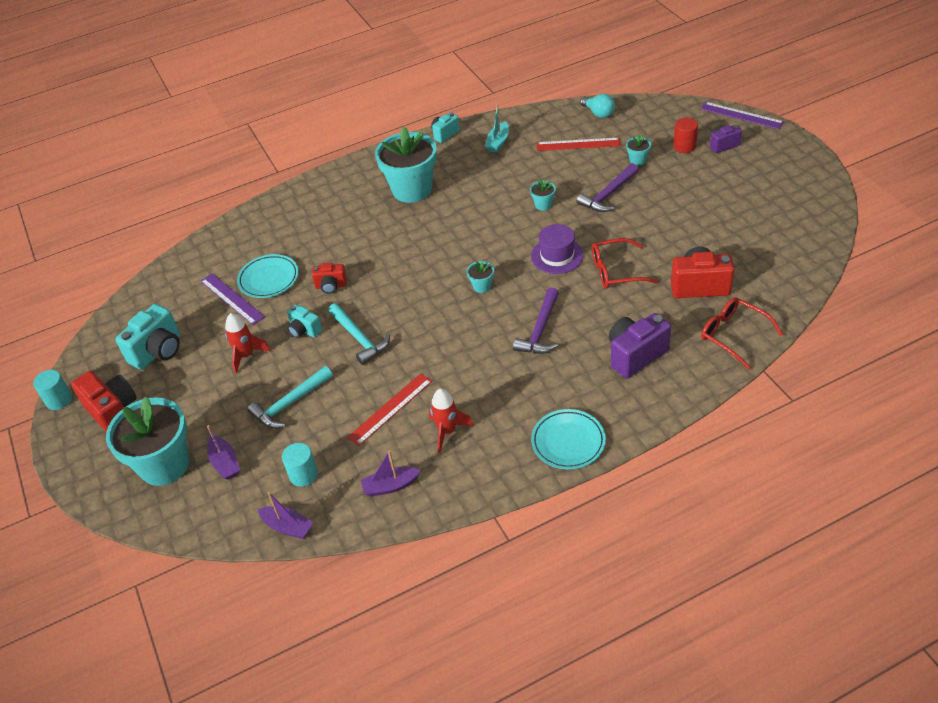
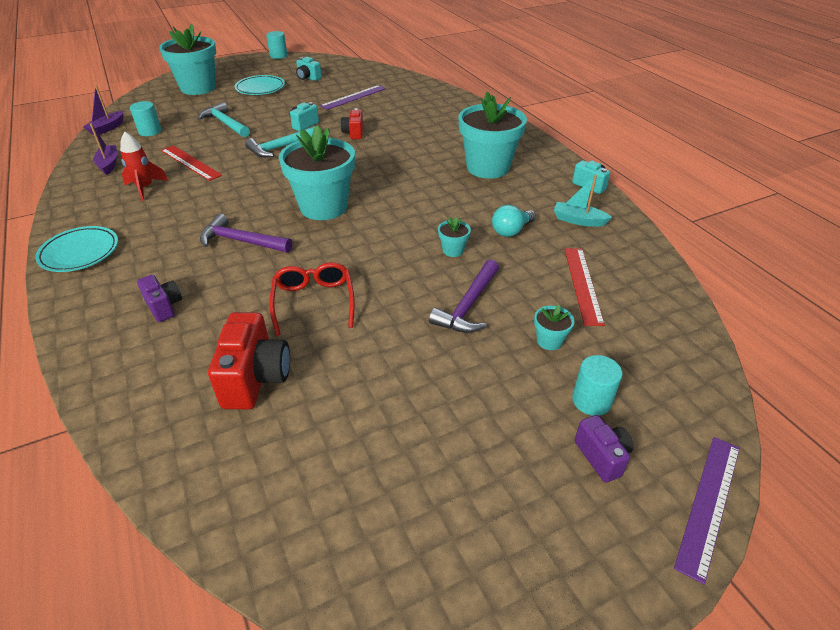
camera: 85 degrees right, 5 degrees down
red camera [71,371,137,432] -> none
turquoise camera [115,304,180,370] -> turquoise camera [296,57,322,81], size x0.58
purple boat [207,425,240,480] -> none
red rocket [225,313,270,374] -> none
turquoise plate [237,254,299,298] -> turquoise plate moved to [235,75,285,95]
turquoise flower pot [467,261,494,293] -> turquoise flower pot [279,125,355,220], size x2.44
purple hat [531,224,584,274] -> none
purple hammer [577,163,639,212] -> purple hammer turned 105 degrees counterclockwise [429,260,499,333]
turquoise light bulb [580,94,615,118] -> turquoise light bulb moved to [492,205,536,237]
purple camera [609,313,671,378] -> purple camera [137,275,182,322], size x0.58
red cylinder [673,118,698,153] -> turquoise cylinder [572,355,622,416]
red glasses [701,297,784,370] -> none

